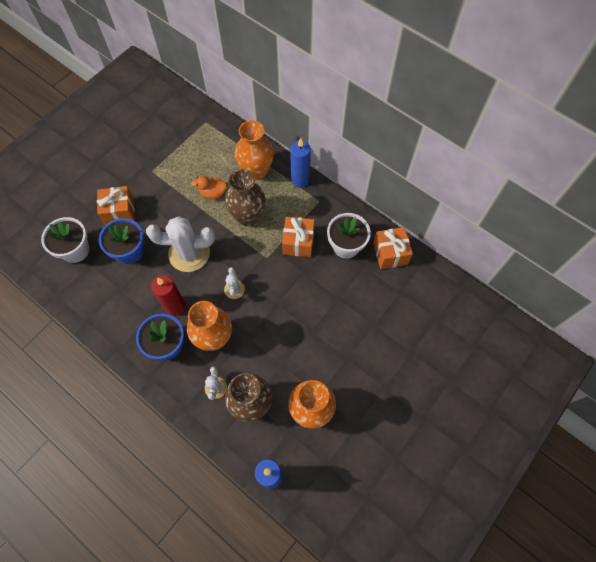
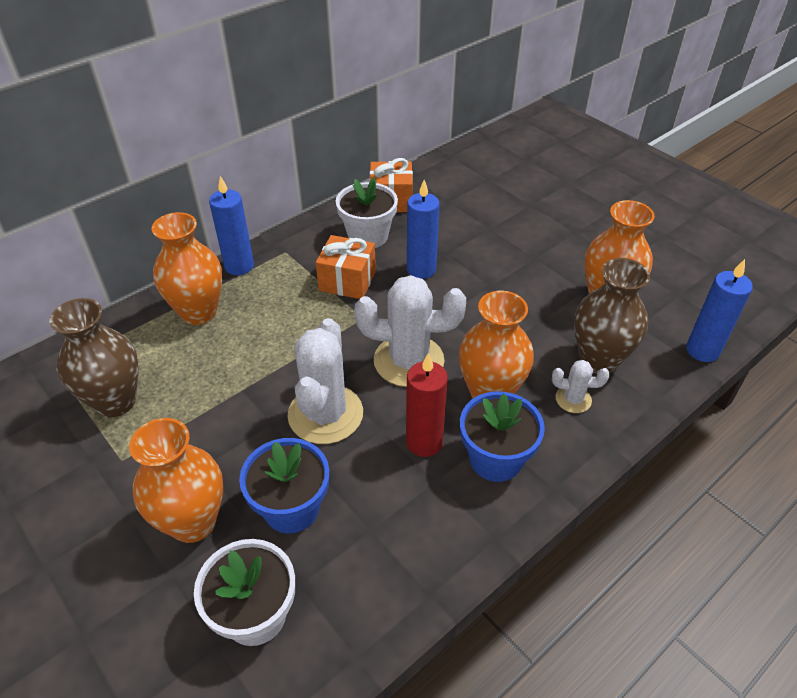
camera: 80 degrees left, 20 degrees down
orange gift [97,186,135,226] -> orange vase [129,418,223,543]
orange duck [191,175,227,199] -> none
white cactus [224,267,245,299] -> white cactus [354,275,466,387], size x2.06
brown vase [225,169,266,226] -> brown vase moved to [50,298,139,417]
none -> blue candle [407,180,440,279]

